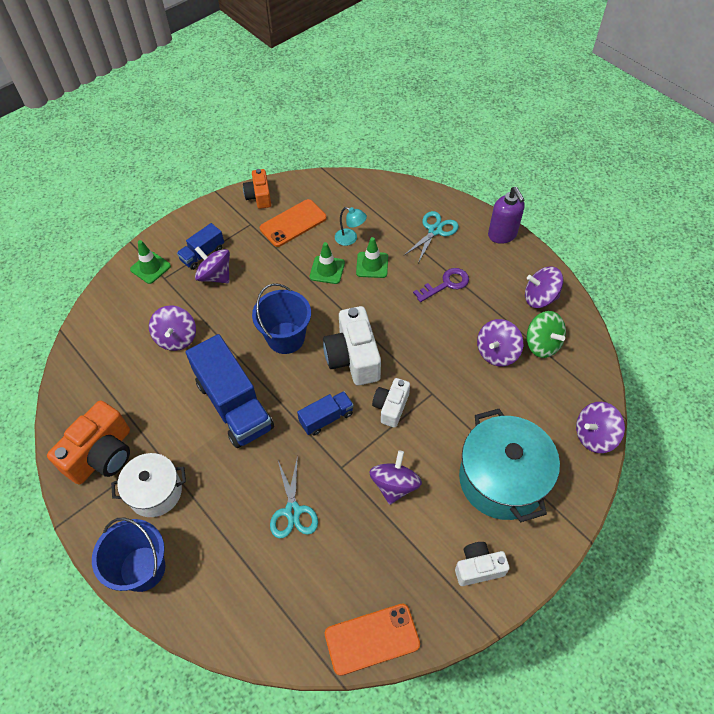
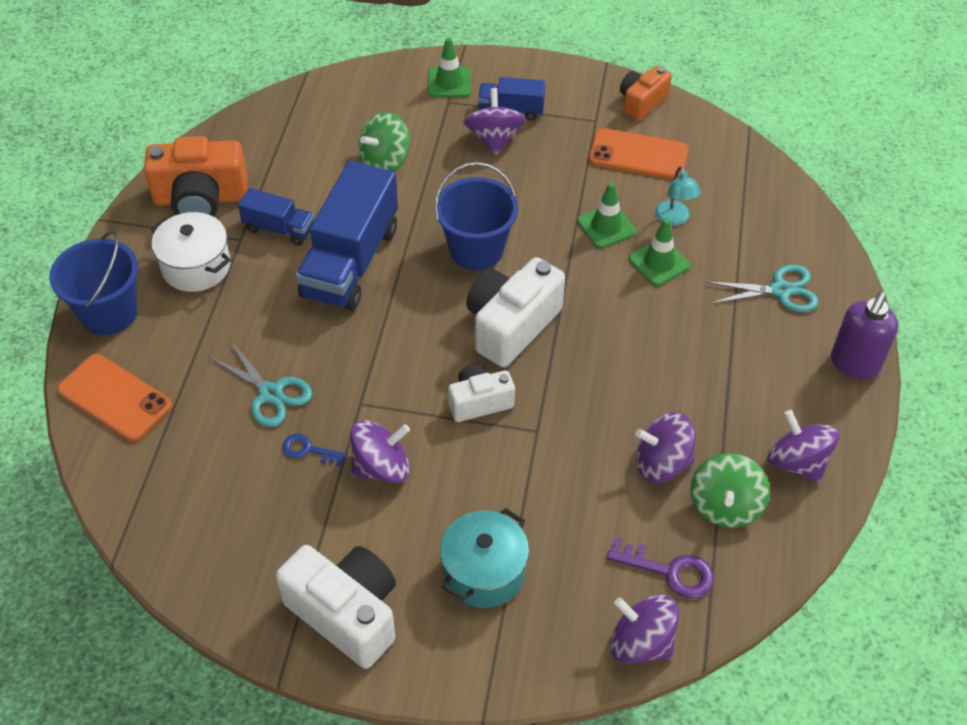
camera: 50 degrees right, 5 degrees down
purple spinning top [149,305,196,351] -> green spinning top [359,112,410,172]
turquoise scissors [270,456,318,538] -> turquoise scissors turned 90 degrees counterclockwise [209,340,312,427]
blue truck [297,391,354,436] -> blue truck moved to [238,188,314,246]
orange phone [325,604,420,676] -> orange phone moved to [57,354,172,442]
purple key [413,268,469,302] -> purple key moved to [607,537,714,598]
white camera [455,542,510,586] -> white camera [276,545,396,669], size x1.67
turquoise pot [459,409,560,522] -> turquoise pot [440,508,529,608], size x0.62
none -> blue key [282,434,346,466]

